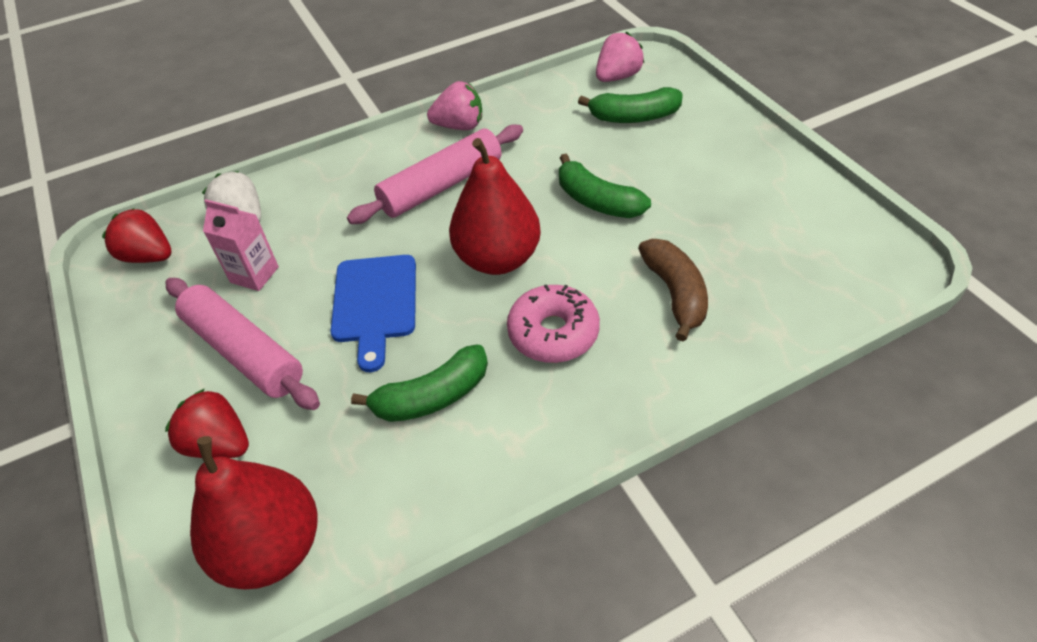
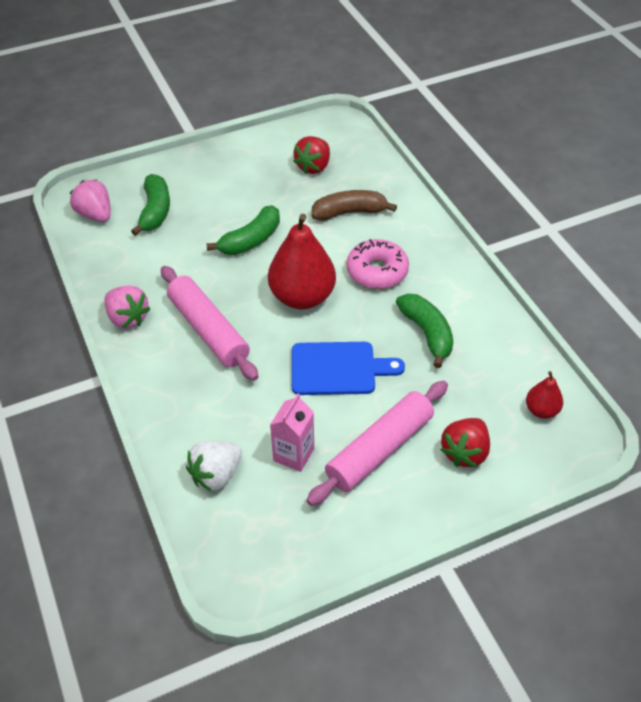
camera: 90 degrees left, 0 degrees up
red strawberry [102,208,172,263] -> red strawberry moved to [293,136,330,174]
red pear [190,436,318,589] -> red pear [526,371,563,419], size x0.48
pink strawberry [427,81,482,130] -> pink strawberry turned 135 degrees clockwise [104,285,151,329]

